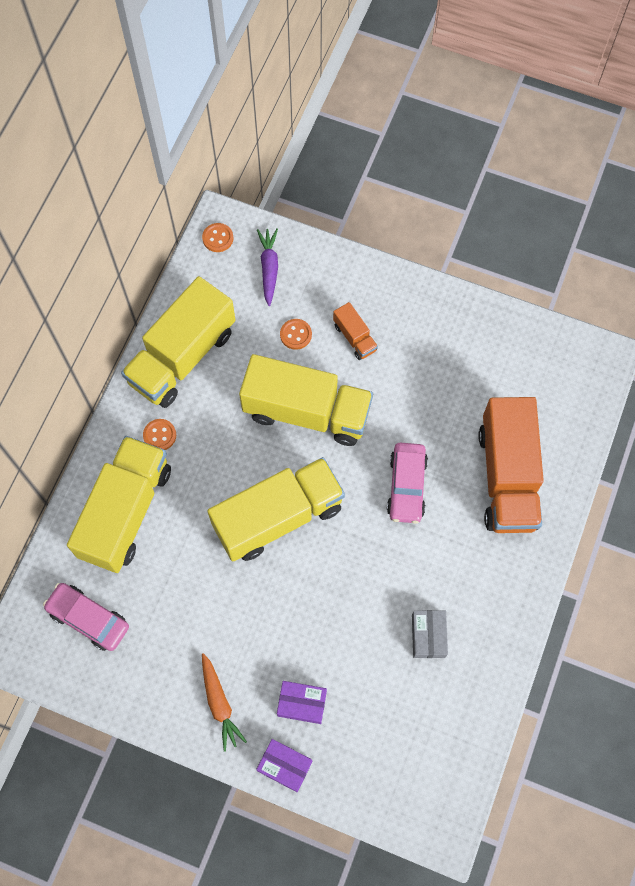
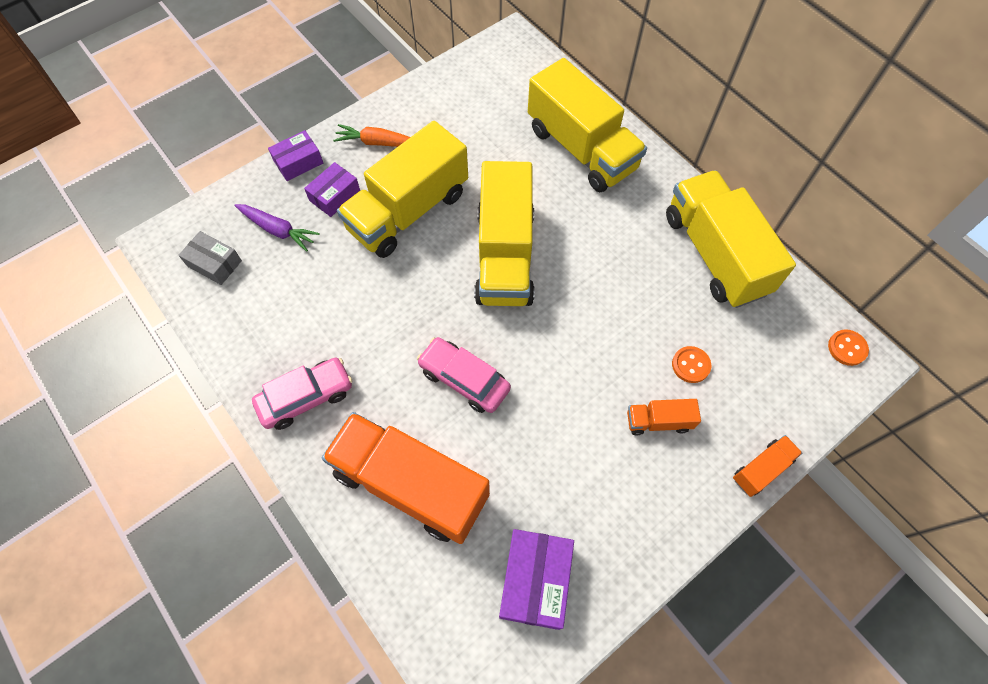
camera: 120 degrees right, 5 degrees down
pink car [43,583,129,651] -> pink car moved to [252,358,353,430]
orange button [143,419,176,450] -> none
yellow truck [239,354,373,446] -> yellow truck moved to [337,121,468,258]
purple carrot [257,229,278,306] -> purple carrot moved to [234,204,320,252]
grey box [412,610,448,658] -> grey box moved to [178,231,242,285]
none -> purple box [499,529,574,630]
none -> orange truck [733,435,802,497]

